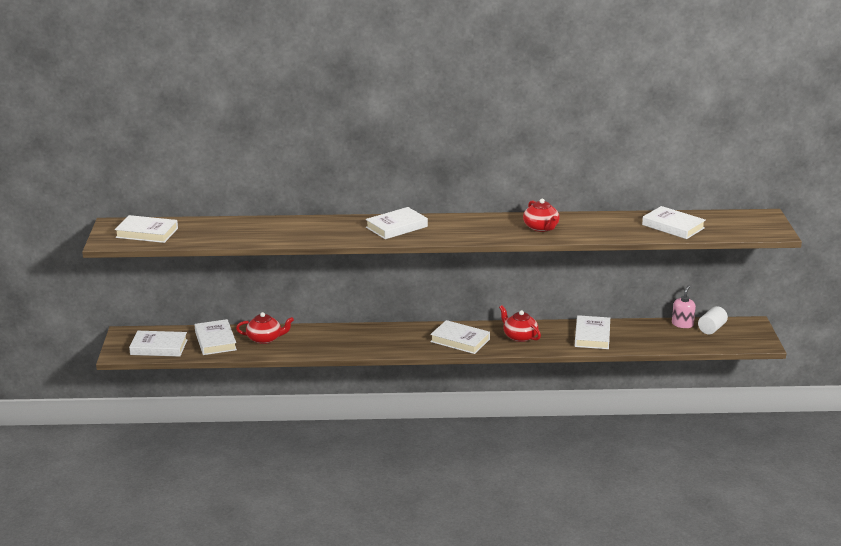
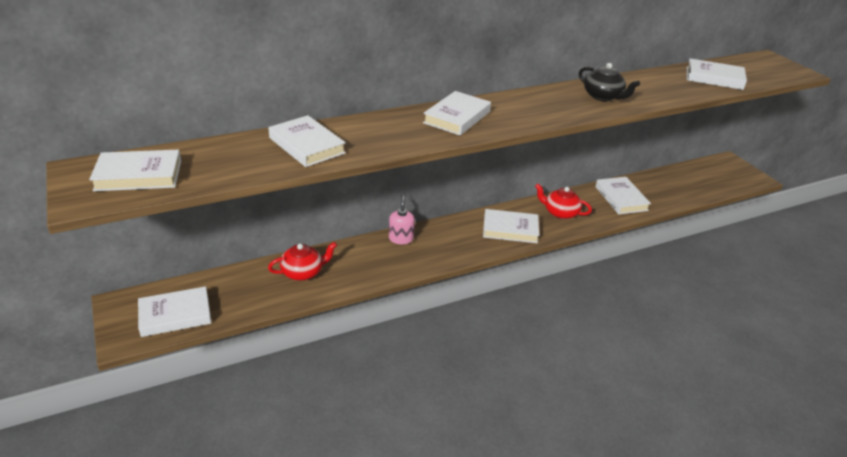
camera: 25 degrees left, 10 degrees up
white book [195,319,237,355] -> white book moved to [268,115,346,167]
red teapot [523,199,560,232] -> black teapot [579,63,640,101]
pink soap dispenser [672,286,696,328] -> pink soap dispenser moved to [389,196,415,244]
white cylinder [698,306,728,334] -> none

